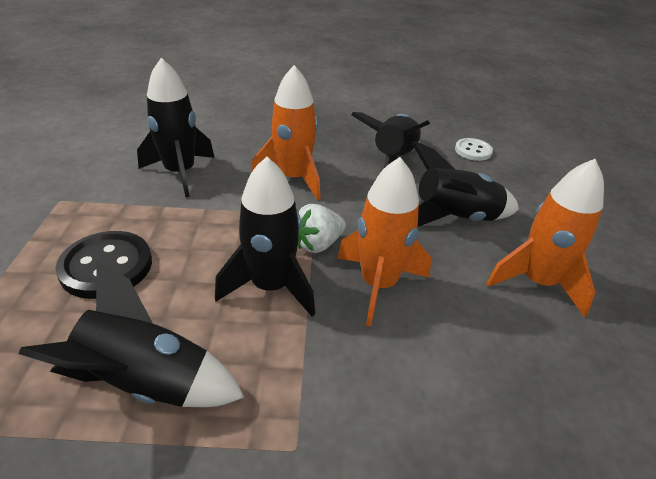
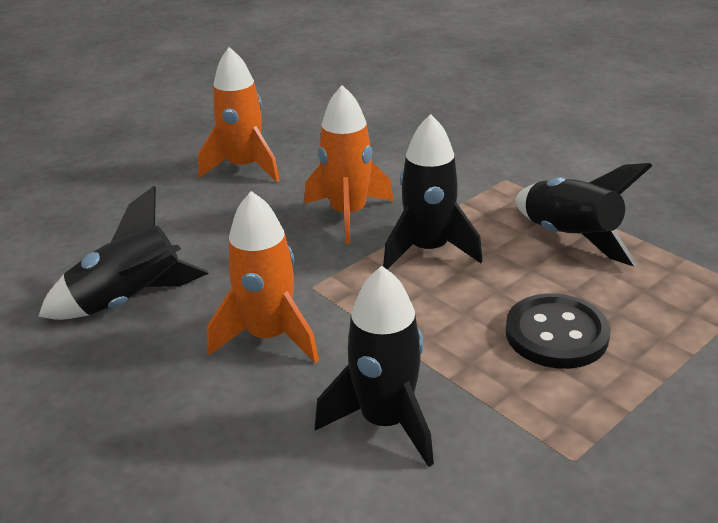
camera: 130 degrees left, 5 degrees down
white strawberry [297,204,346,253] -> none
black rocket [411,140,519,226] -> none
white button [455,138,493,161] -> none

